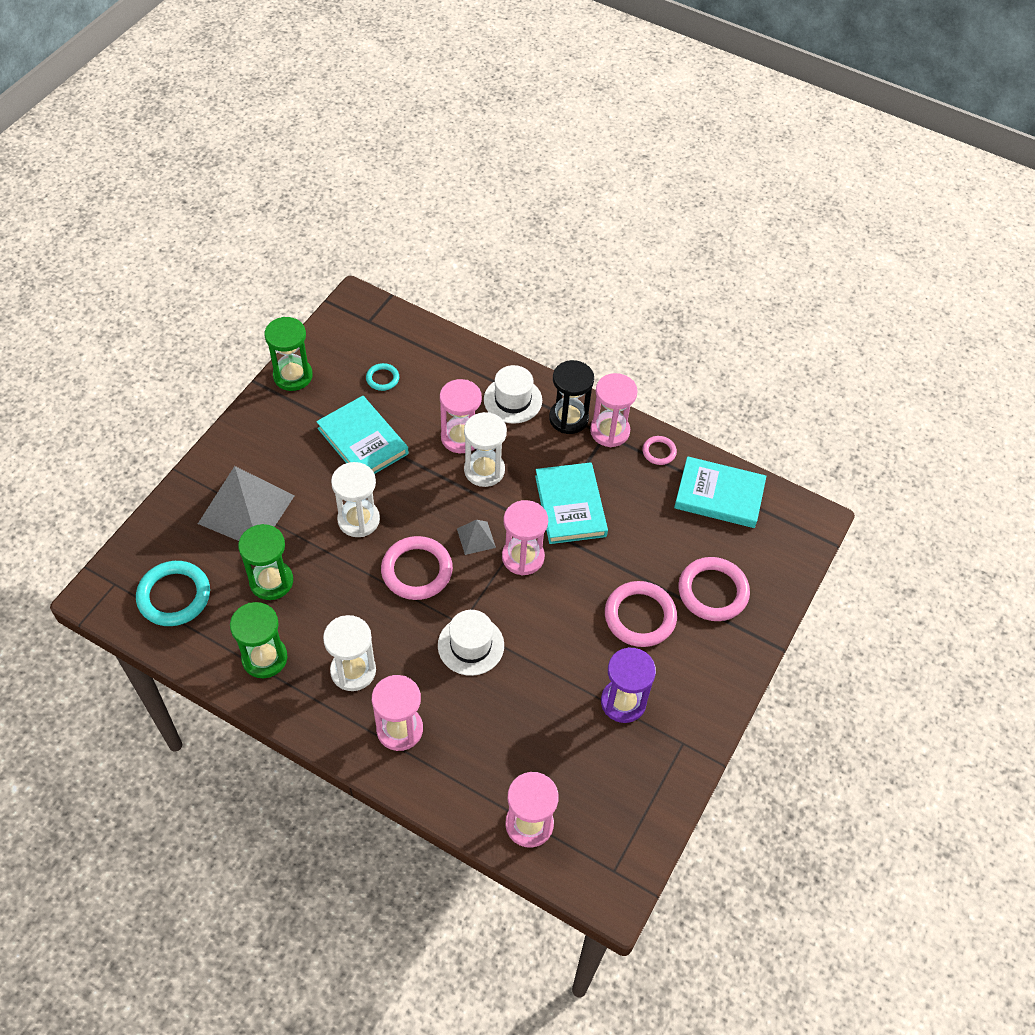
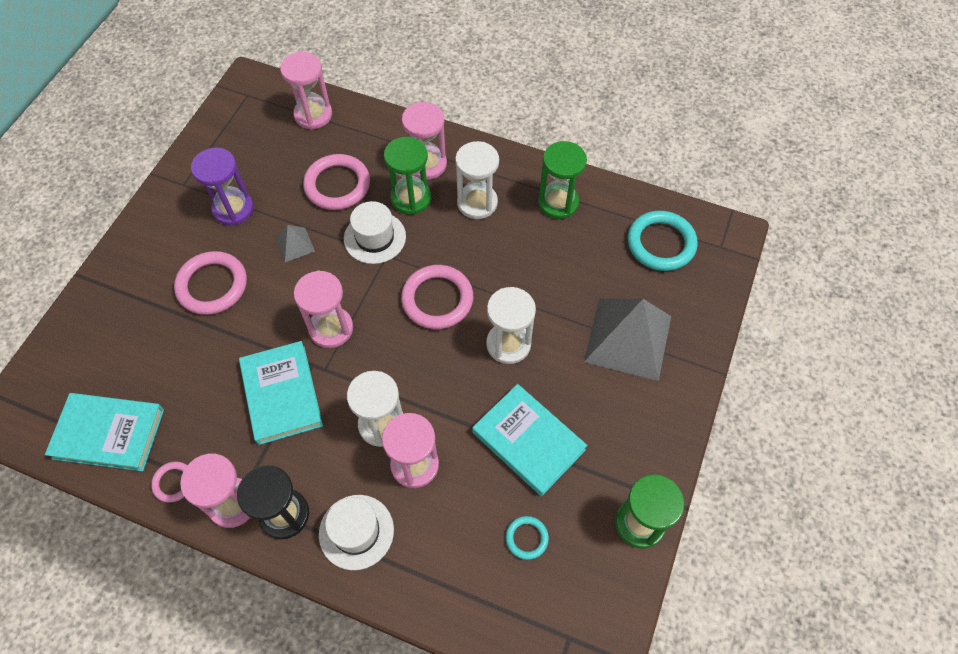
camera: 175 degrees right, 5 degrees up
green hourglass [238,524,293,600] -> green hourglass moved to [384,137,431,215]
grey pyramid [457,520,496,555] -> grey pyramid moved to [275,225,315,262]
pink ring [678,557,750,621] -> pink ring moved to [303,154,370,210]

